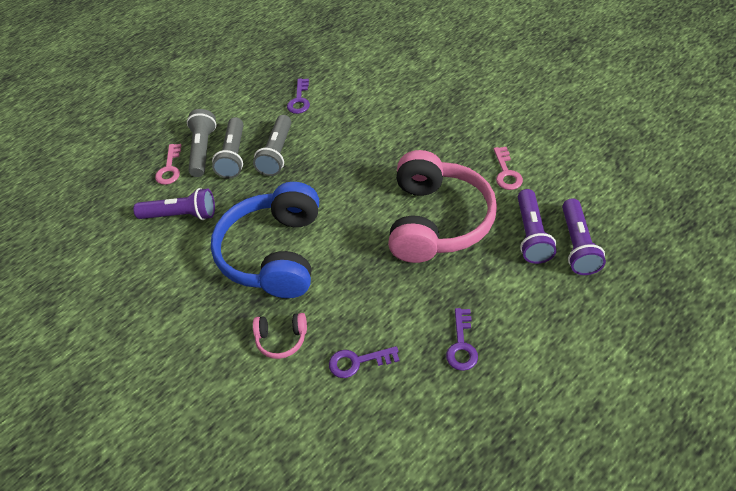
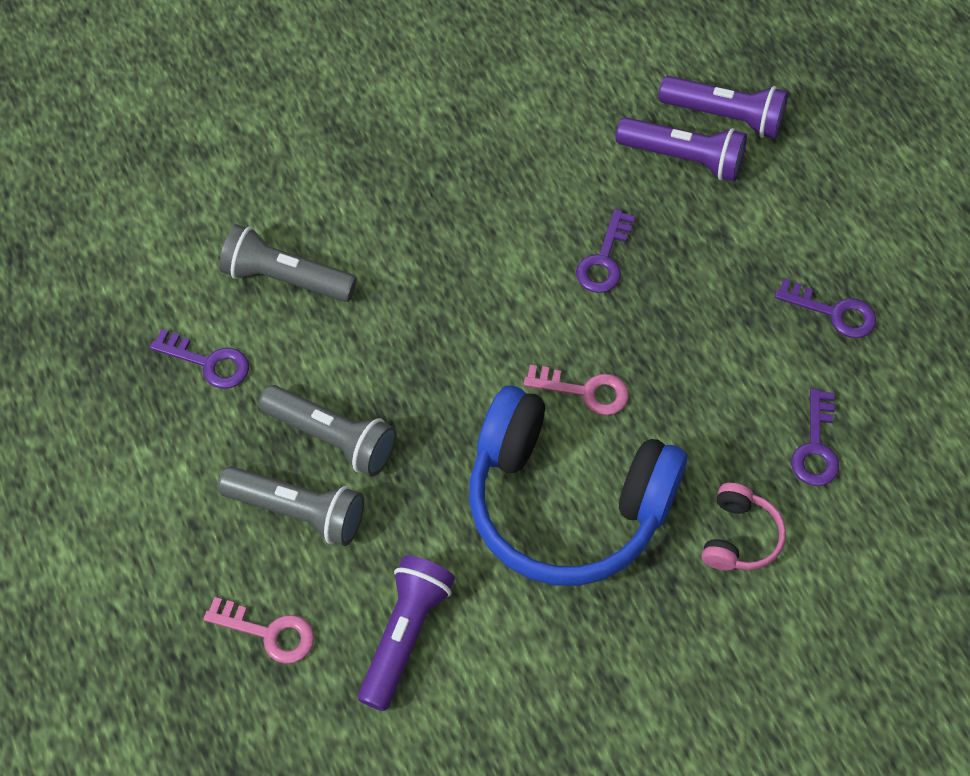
camera: 75 degrees left, 10 degrees up
grey flashlight [187,109,216,177] -> grey flashlight moved to [219,224,357,302]
pink headphones [388,150,497,263] -> purple key [576,209,635,293]
pink key [494,147,523,190] -> pink key moved to [523,365,629,415]

